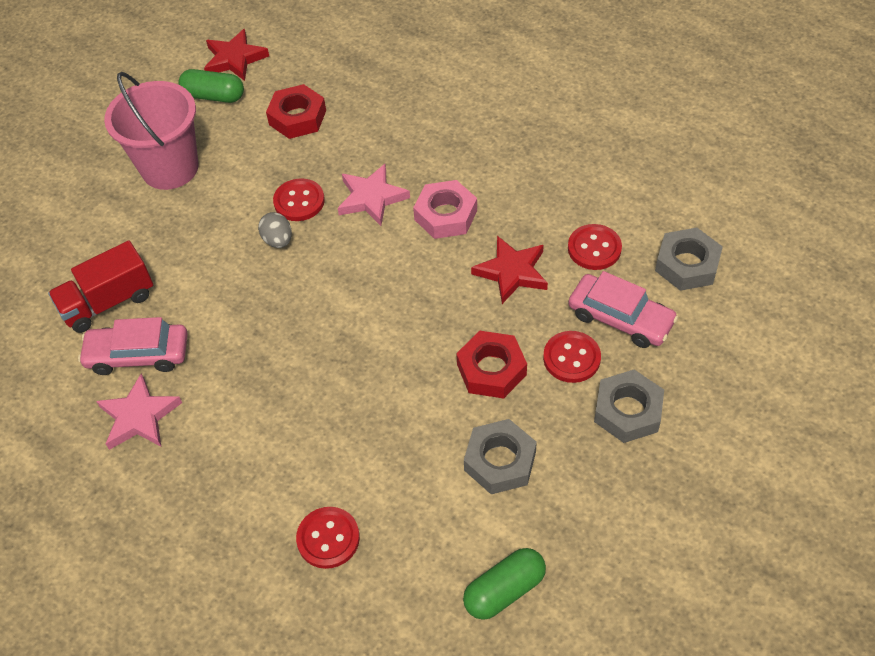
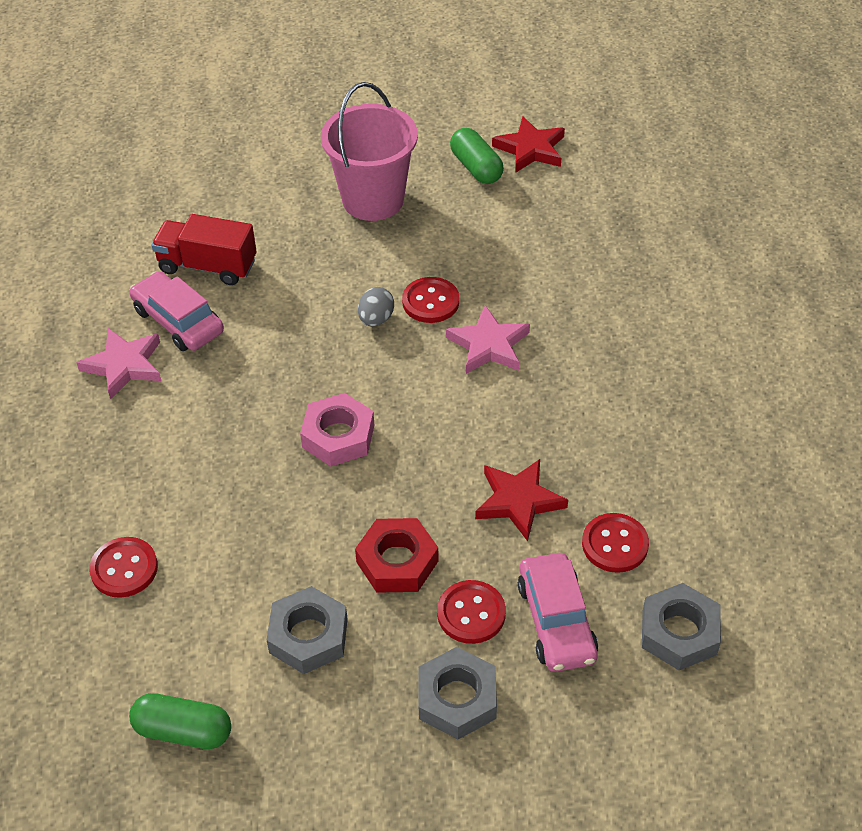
camera: 45 degrees right, 5 degrees down
red nut [266,84,326,139] -> none
pink nut [413,180,477,239] -> pink nut moved to [300,393,374,466]

